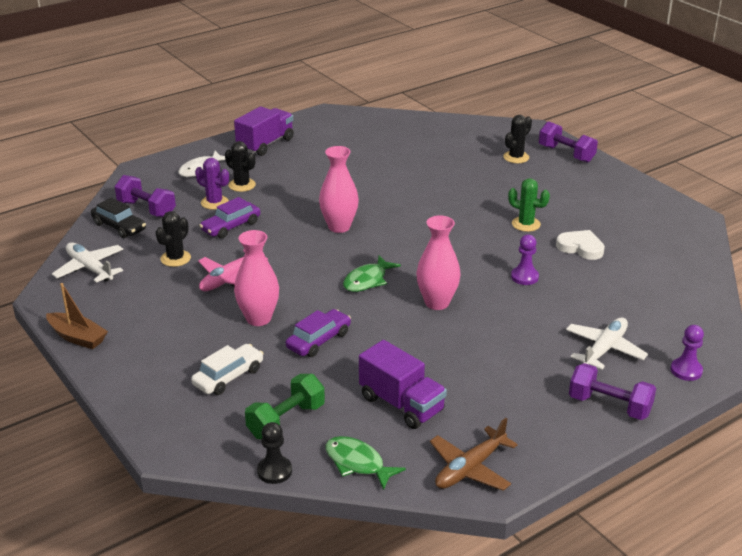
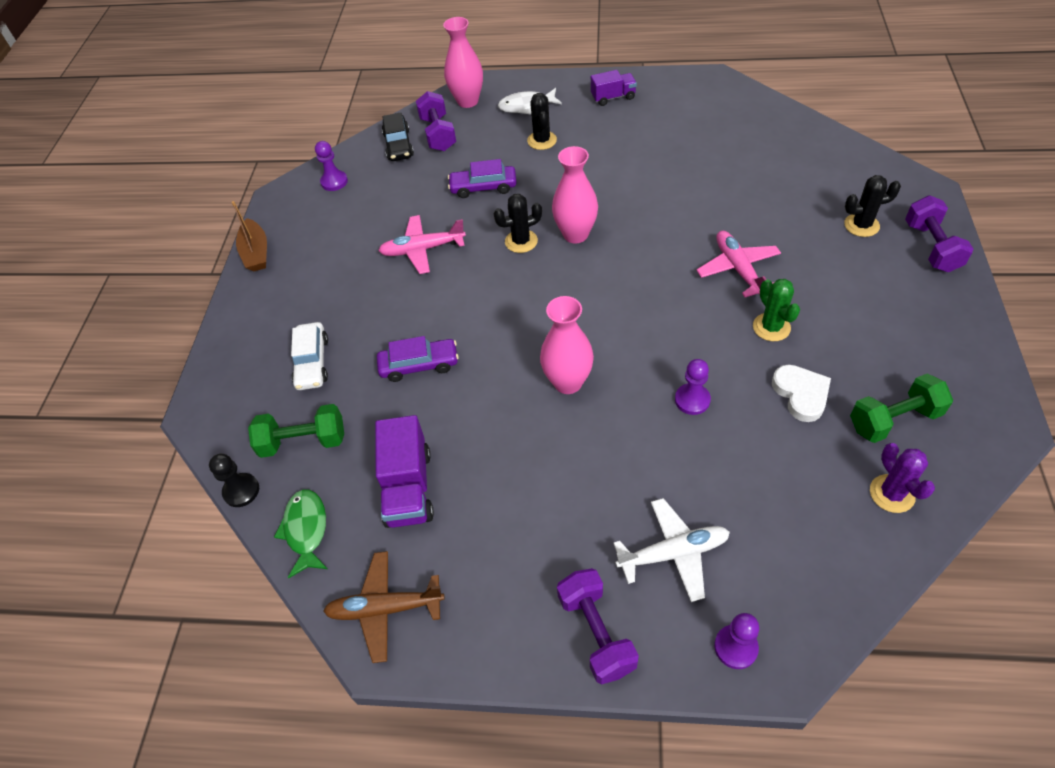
camera: 45 degrees right, 20 degrees up
white plane [52,242,123,283] -> purple pawn [315,141,348,191]
black cactus [156,211,191,267] -> black cactus moved to [494,194,542,253]
white car [191,344,264,395] -> white car turned 90 degrees clockwise [291,322,328,390]
purple cactus [195,158,229,210] -> purple cactus moved to [870,443,935,513]
purple truck [234,106,294,156] -> purple truck [591,70,637,106], size x0.62
pink vase [234,230,279,326] -> pink vase moved to [443,17,483,108]
green fish [343,256,401,292] -> none
none -> pink plane [696,231,781,297]
none -> green dumbbell [850,374,953,443]

